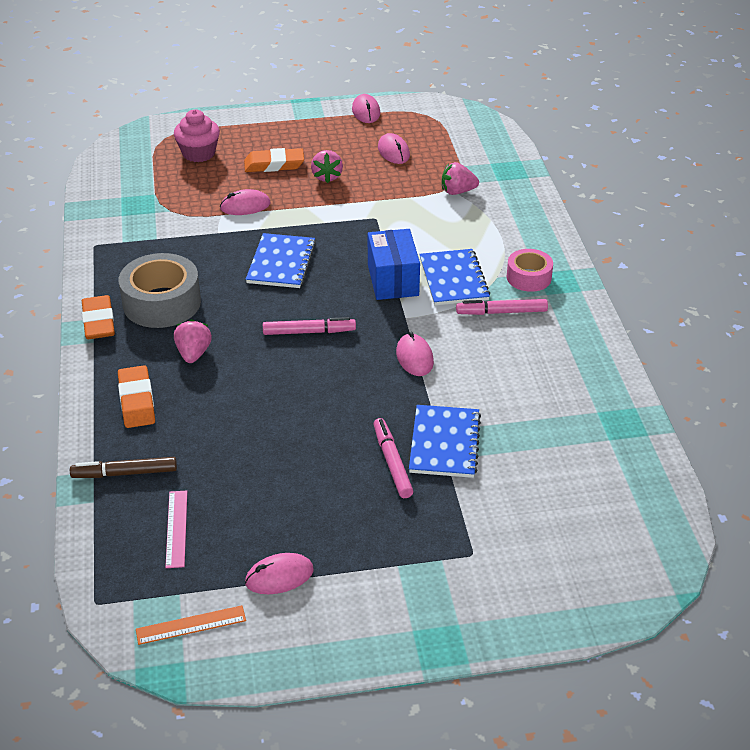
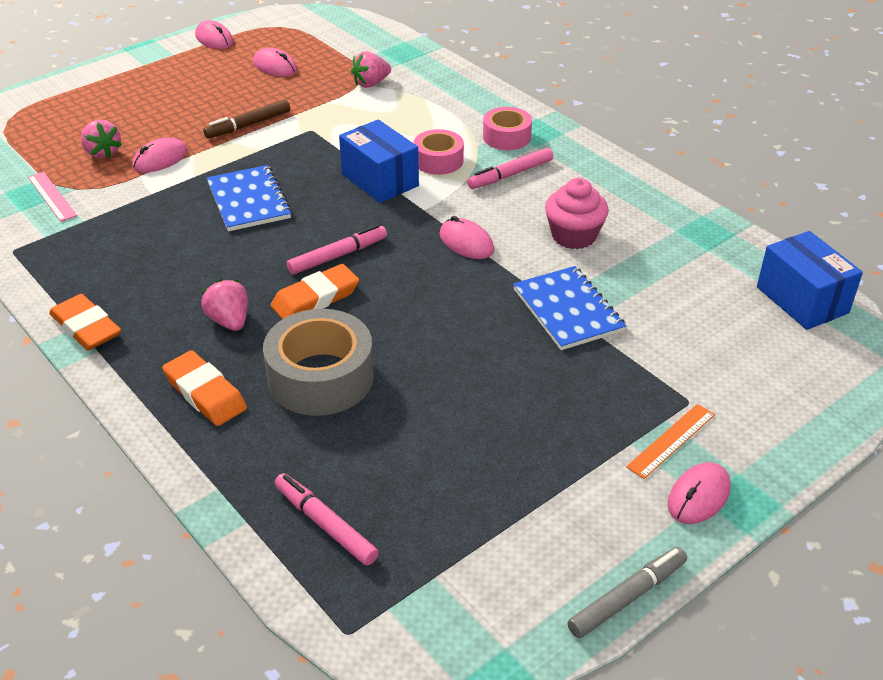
camera: 30 degrees left, 0 degrees up
brown marker [70,457,177,478] -> brown marker moved to [203,99,290,139]
grey tape [119,253,201,328] -> grey tape moved to [263,309,374,416]
orange ruler [136,605,246,645] -> orange ruler moved to [626,404,715,479]
pink ruler [165,490,187,568] -> pink ruler moved to [28,172,77,222]
pink cupcake [174,109,220,162] -> pink cupcake moved to [545,178,609,249]
orange eraser [244,148,304,172] -> orange eraser moved to [271,264,359,319]
pink mouse [245,553,314,594] -> pink mouse moved to [668,462,731,524]
pink strawberry [311,150,343,183] -> pink strawberry moved to [81,119,122,159]
pink marker [374,418,413,498] -> pink marker moved to [275,473,379,566]
blue notebook [419,249,490,305] -> pink tape [414,129,464,175]
none -> grey marker [567,547,687,638]
none -> blue box [757,231,863,330]

